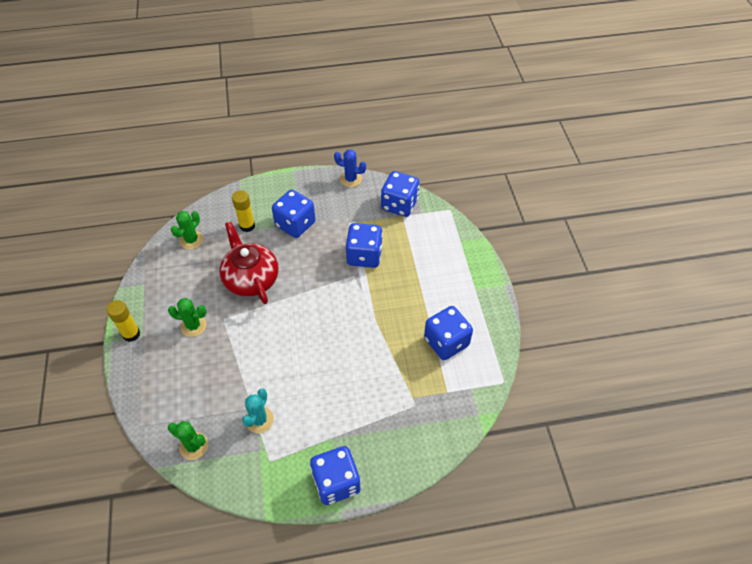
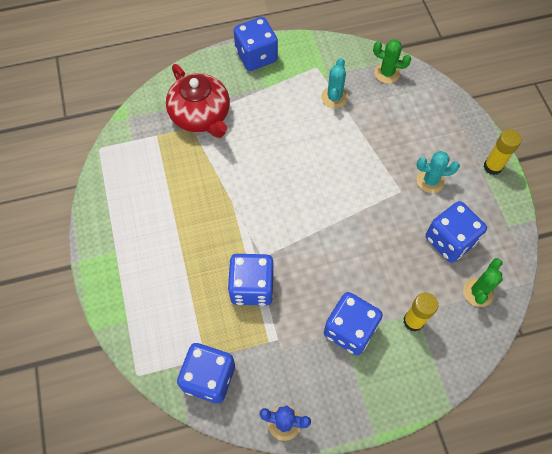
camera: 175 degrees right, 10 degrees up
green cactus [168,298,207,337] -> turquoise cactus [417,151,460,193]
red teapot [220,221,279,304] -> red teapot moved to [166,64,230,138]
blue dice [424,306,473,360] -> blue dice moved to [425,201,487,263]

